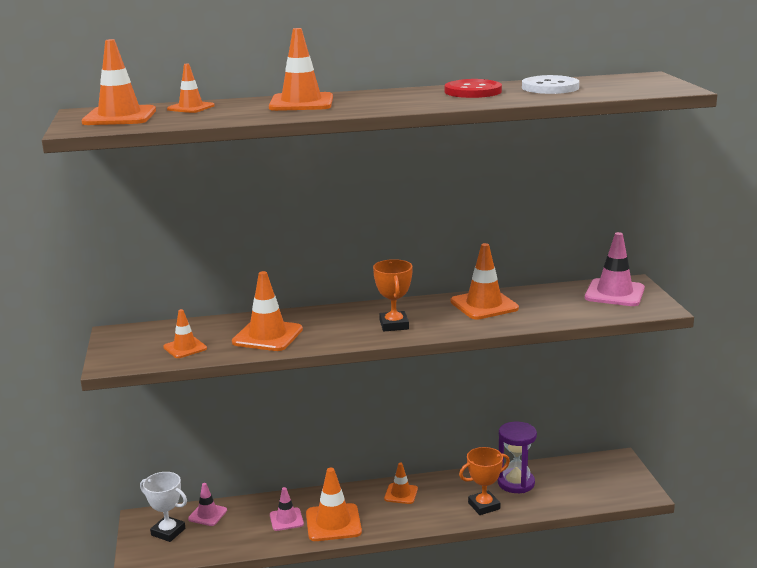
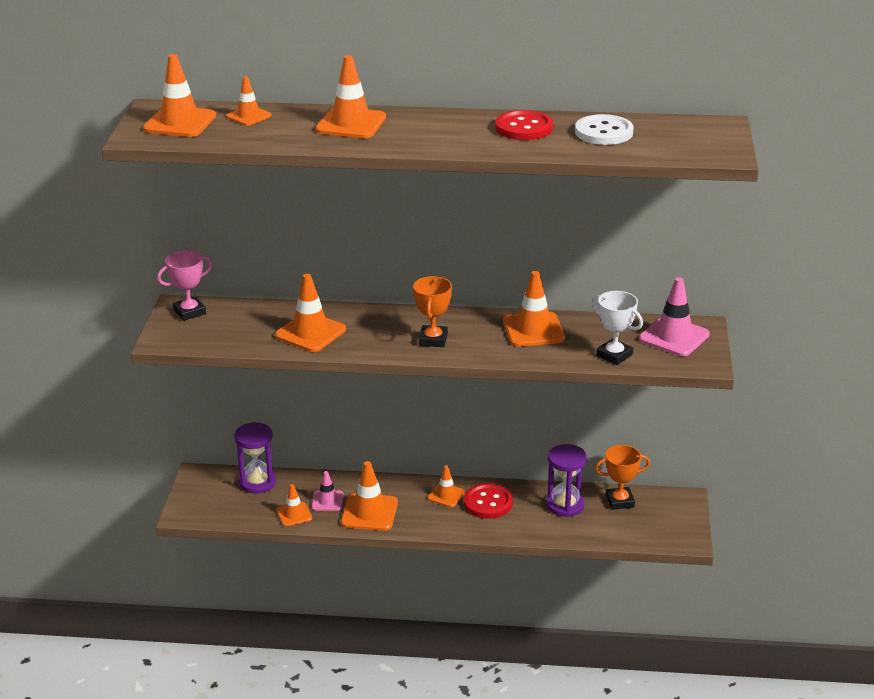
camera: 15 degrees right, 10 degrees up
white trophy [140,472,187,542] -> white trophy moved to [592,291,643,365]
orange traffic cone [163,309,207,358] -> orange traffic cone moved to [276,484,312,526]
pink traffic cone [188,483,227,526] -> purple hourglass [234,422,276,493]
orange trophy [459,447,510,515] -> orange trophy moved to [595,445,650,510]
none -> pink trophy [157,250,213,321]
none -> red button [464,483,513,519]

